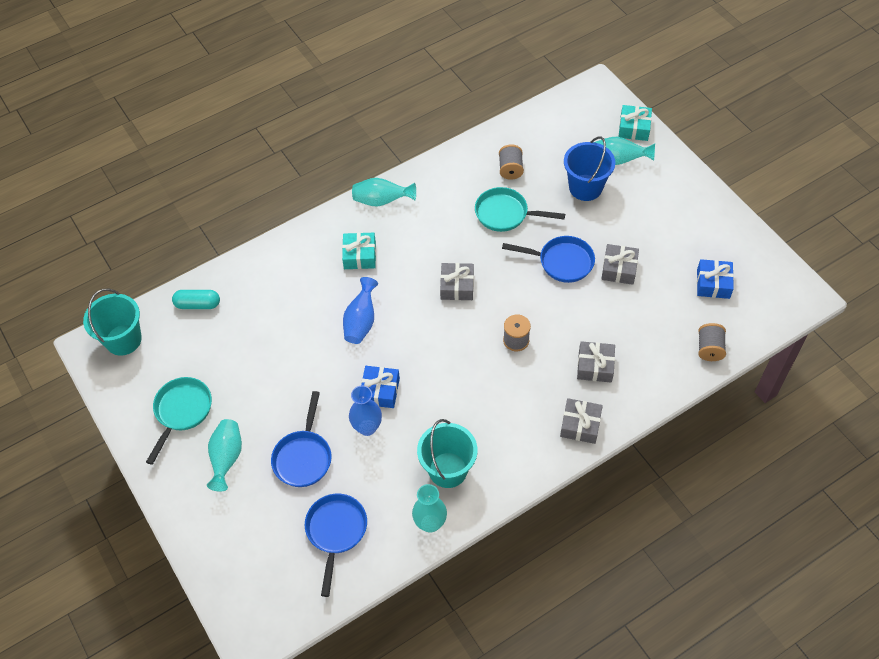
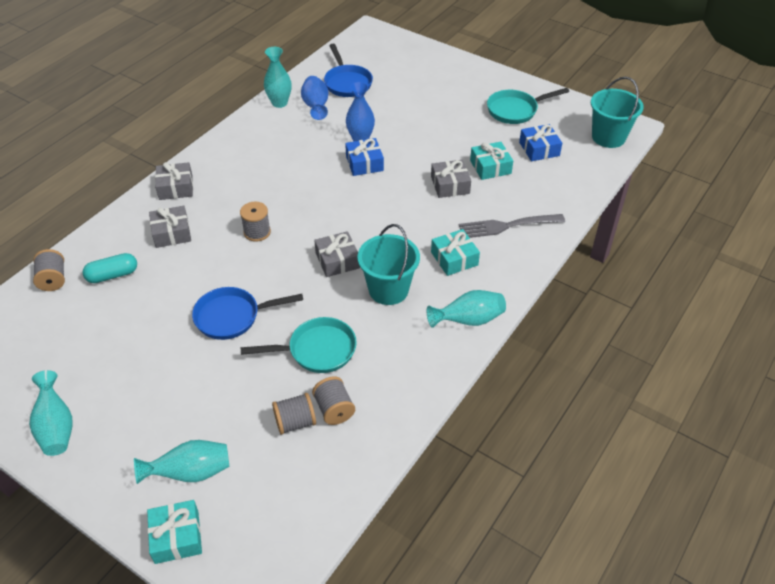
camera: 155 degrees right, 10 degrees down
turquoise pan [146,377,212,465] -> turquoise pan turned 75 degrees clockwise [487,88,569,124]
turquoise capsule [172,290,220,309] -> turquoise capsule moved to [82,253,137,283]
turquoise vase [207,419,242,492] -> turquoise vase moved to [29,370,73,456]
blue pan [271,391,332,487] -> none
blue vase [343,277,378,344] -> blue vase moved to [301,76,329,120]
turquoise bucket [417,419,478,488] -> turquoise bucket moved to [358,224,420,305]
blue bucket [564,136,615,201] -> none
grey gift [602,244,639,285] -> grey gift moved to [431,160,471,198]
blue gift [697,259,734,299] -> blue gift moved to [519,124,562,161]
none -> grey spool [272,393,316,435]
none -> grey fork [459,214,565,238]
none -> turquoise gift [470,142,513,180]

